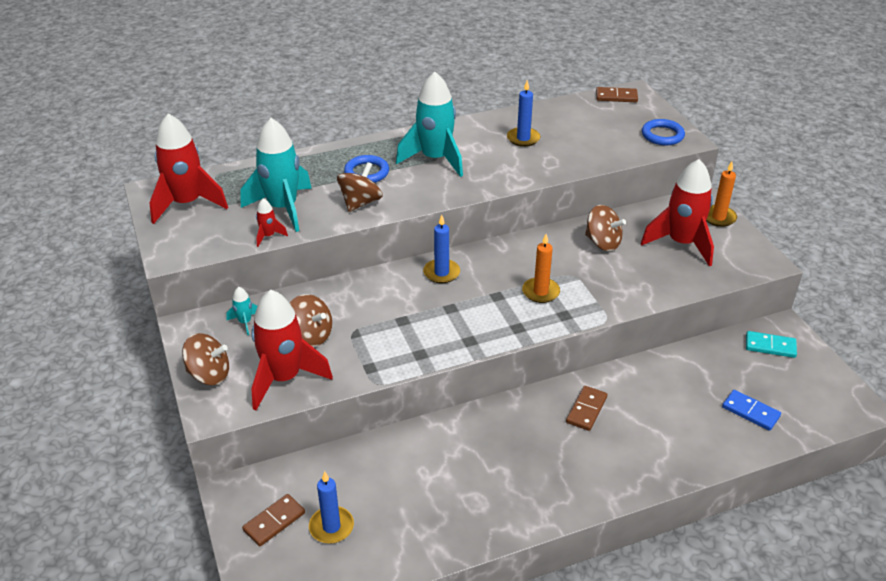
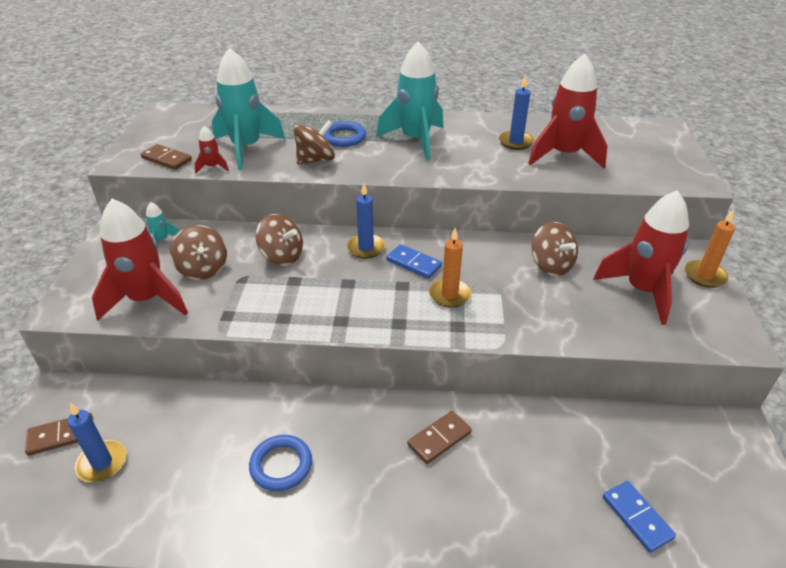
camera: 25 degrees right, 0 degrees up
red rocket [149,114,228,224] -> red rocket moved to [528,54,608,168]
brown spinning top [182,333,229,385] -> brown spinning top moved to [256,214,303,265]
brown domino [596,87,638,102] -> brown domino moved to [141,144,192,170]
blue ring [642,119,685,145] -> blue ring moved to [249,435,312,491]
turquoise domino [746,331,797,358] -> none
none -> blue domino [386,244,442,279]

